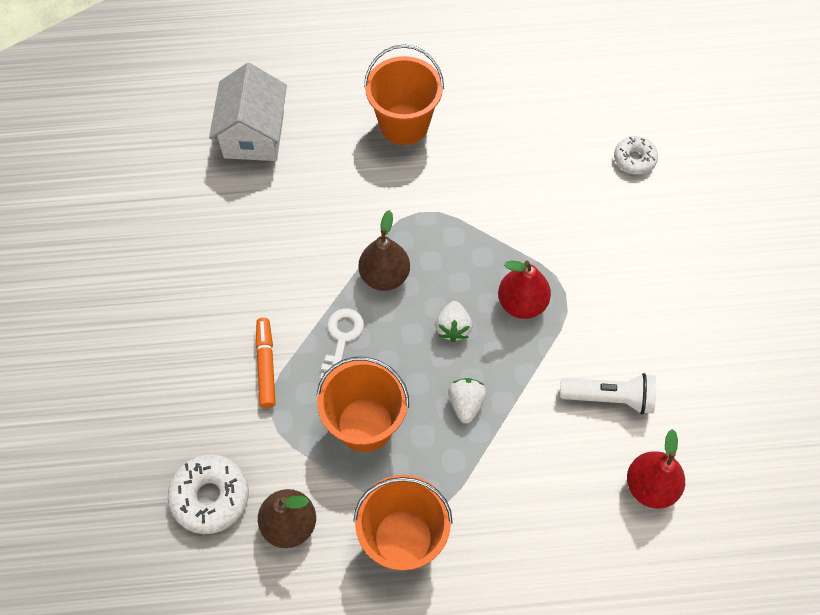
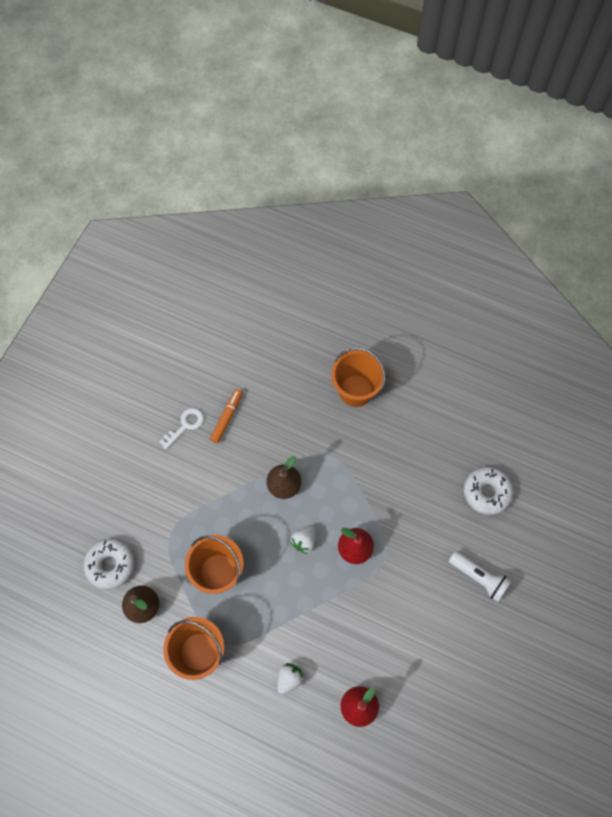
camera: 30 degrees right, 5 degrees up
white house [209,63,287,161] -> none
orange marker [256,318,276,408] -> orange marker moved to [210,389,243,443]
white key [320,309,364,379] -> white key moved to [160,408,204,450]
white strawberry [448,378,487,424] -> white strawberry moved to [277,663,304,694]
white flashlight [560,373,656,414] -> white flashlight moved to [449,551,511,602]
white donut [614,136,658,175] -> white donut [464,467,513,515], size x1.56

